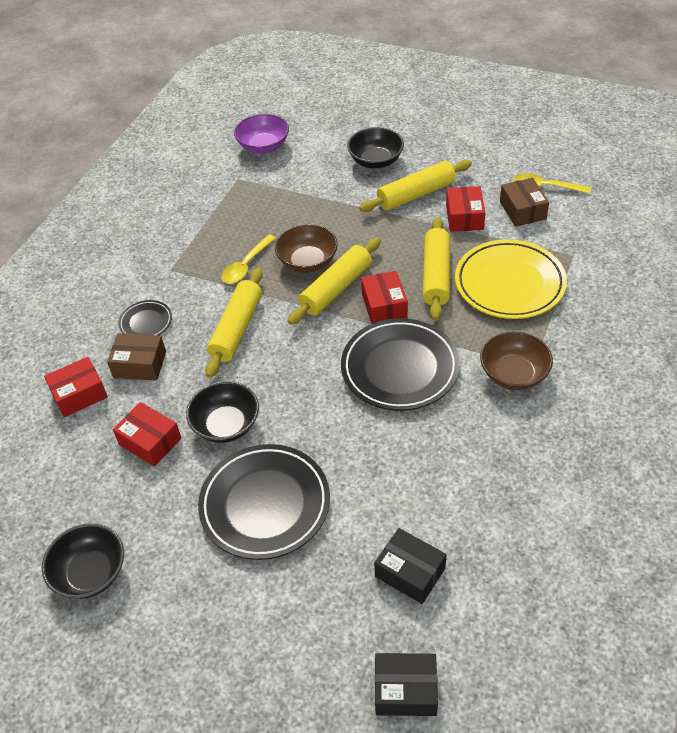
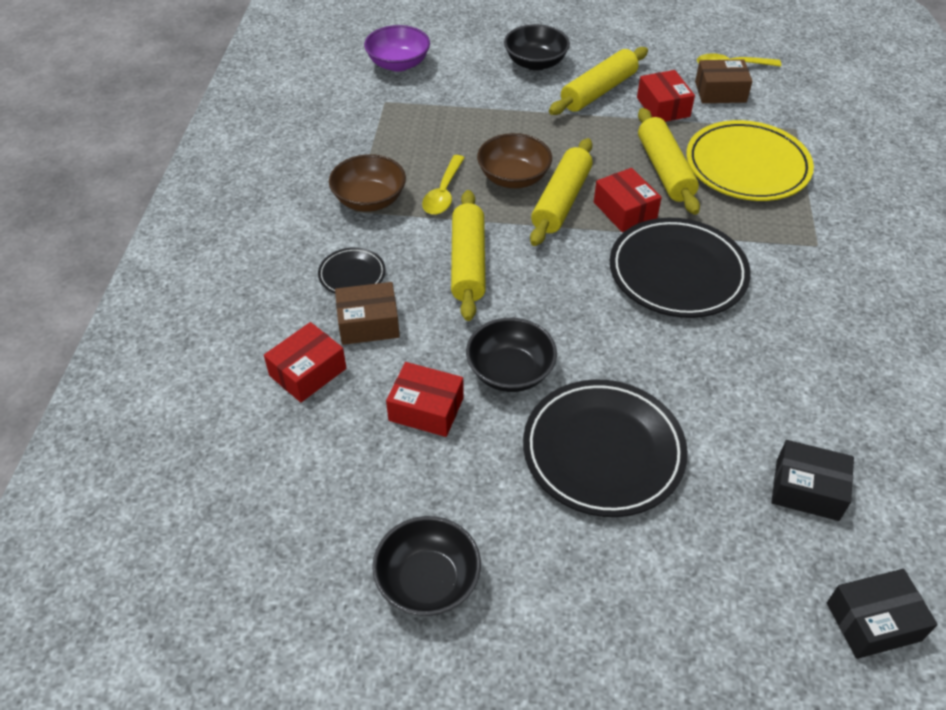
camera: 20 degrees left, 0 degrees up
brown bowl [480,332,553,390] -> brown bowl moved to [329,154,406,212]
brown box [500,178,549,227] -> brown box turned 60 degrees counterclockwise [695,59,752,103]

